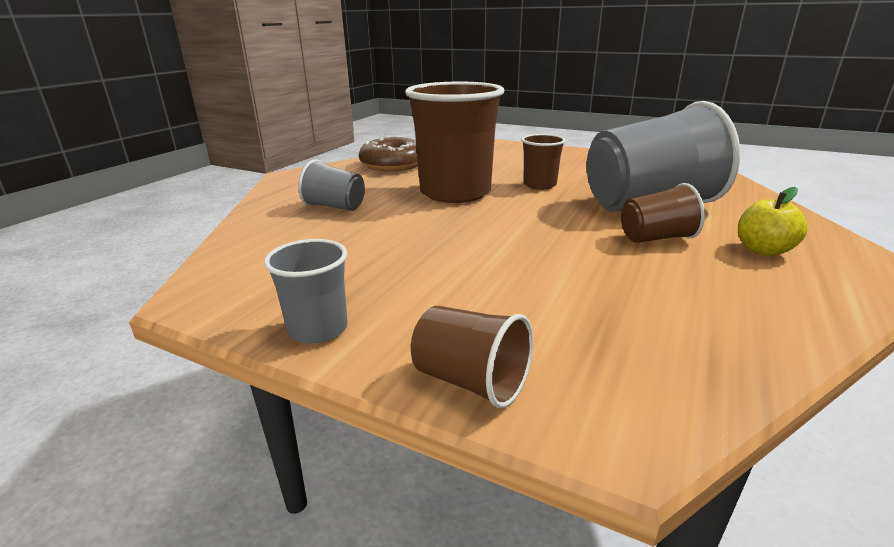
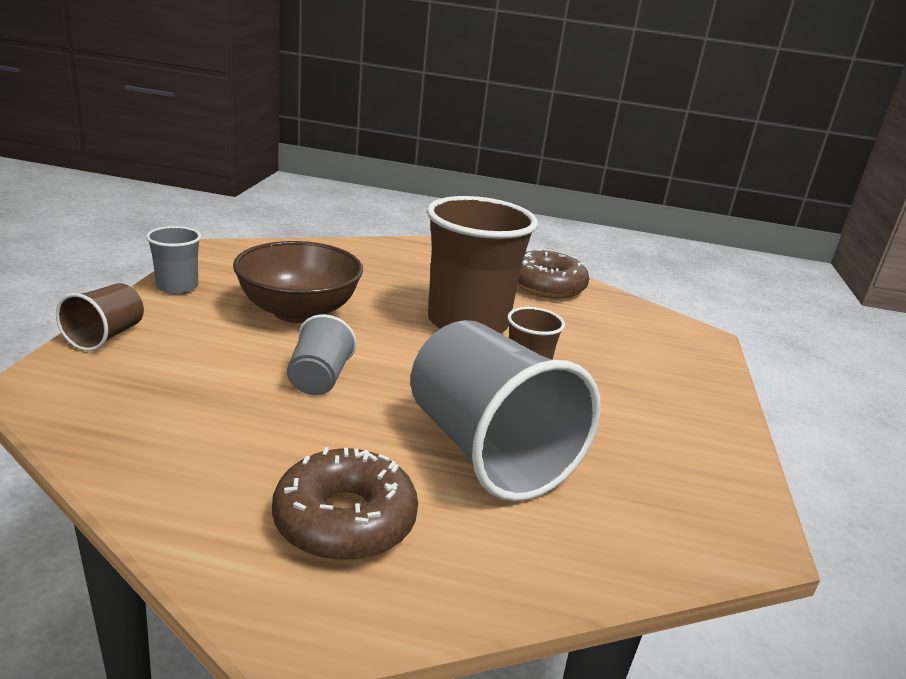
camera: 70 degrees right, 0 degrees up
grey cup [298,159,365,211] -> grey cup moved to [287,314,357,395]
brown cup [621,183,705,243] -> none
yellow apple [738,187,808,256] -> brown donut [272,447,418,561]
none -> brown bowl [233,241,363,323]

